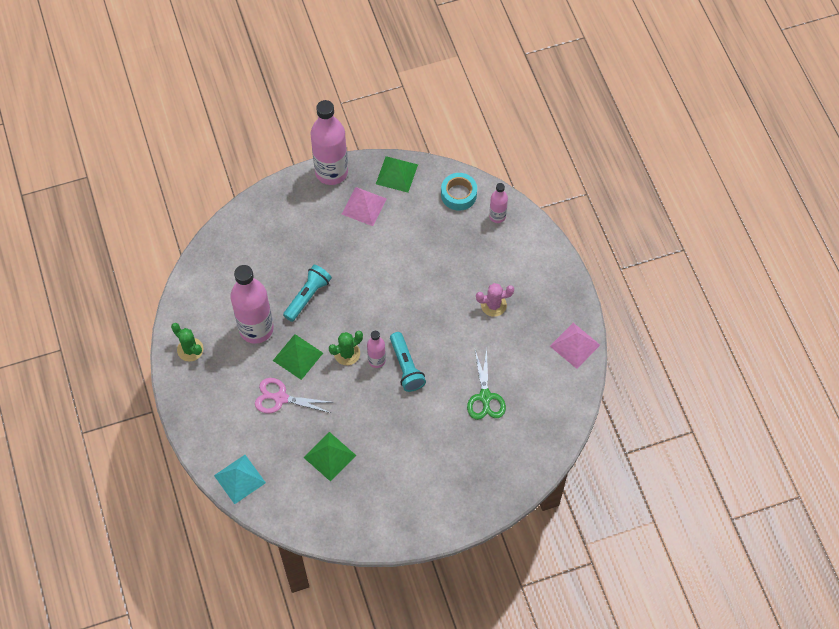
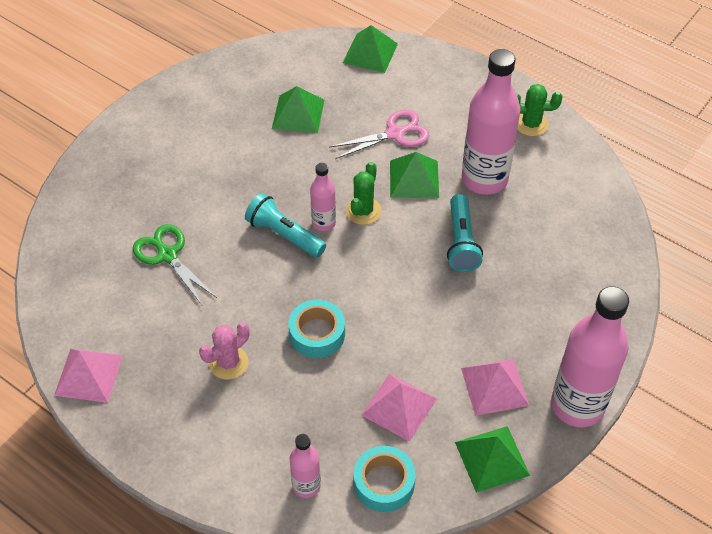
camera: 145 degrees right, 10 degrees down
turquoise pyramid [214,455,266,504] -> green pyramid [343,25,398,73]
none -> turquoise tape [288,299,345,358]
none -> pink pyramid [361,374,437,442]

